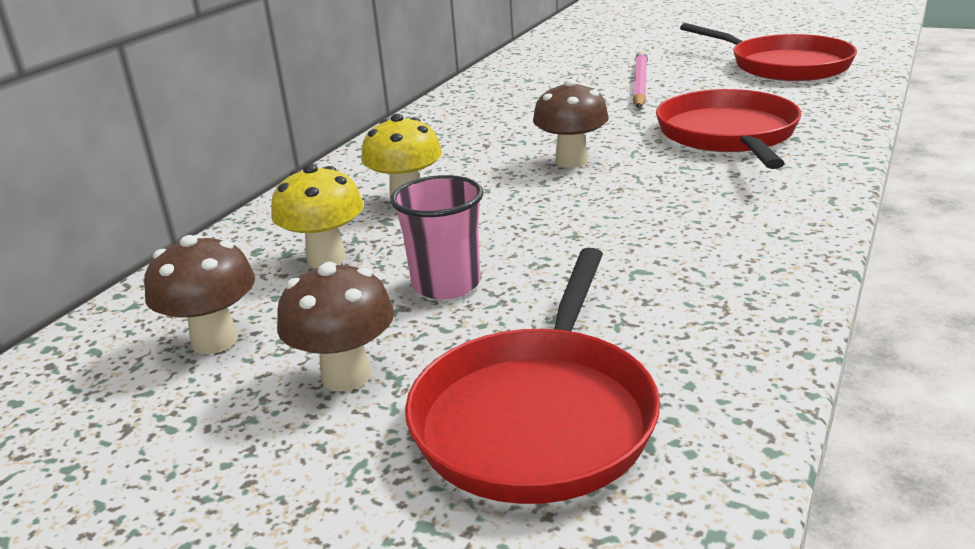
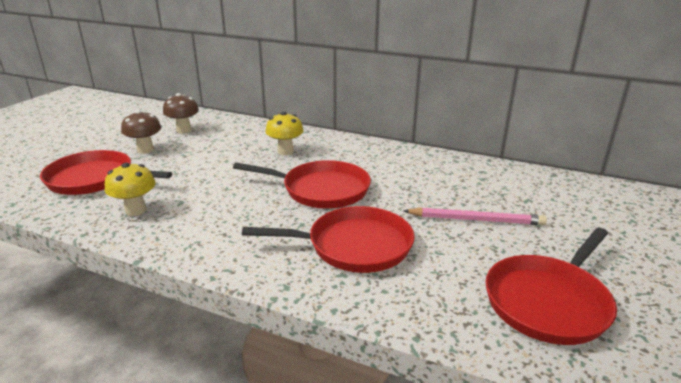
camera: 85 degrees right, 0 degrees up
yellow mushroom [271,164,364,268] -> yellow mushroom moved to [105,163,156,216]
pink cup [391,175,483,300] -> none
brown mushroom [533,79,609,168] -> red pan [233,160,371,209]

